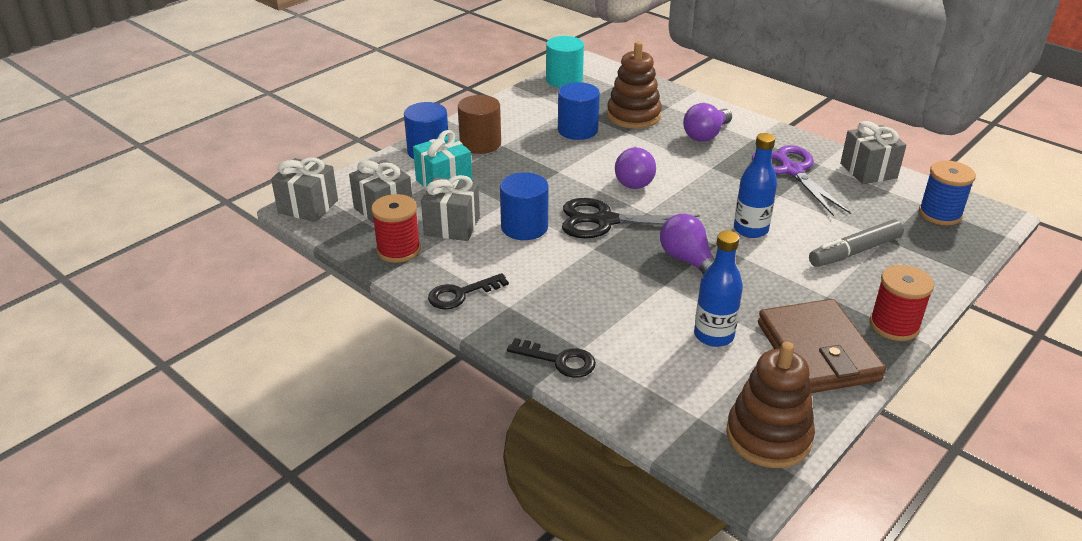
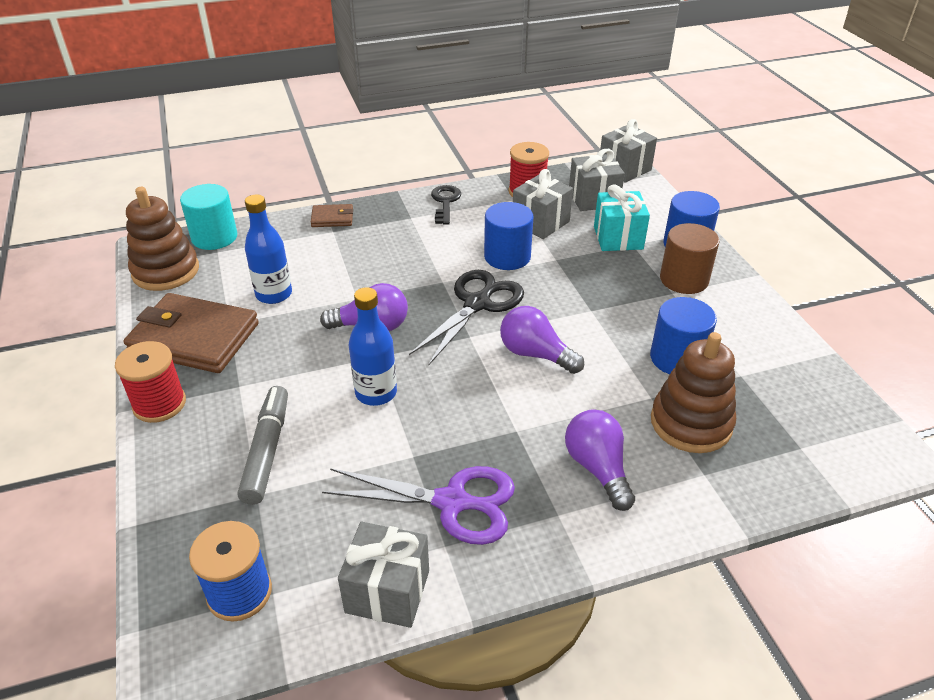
camera: 120 degrees right, 5 degrees up
black key [507,338,596,378] -> brown wallet [311,204,353,227]
turquoise cylinder [546,36,584,88] -> turquoise cylinder moved to [180,184,237,250]

